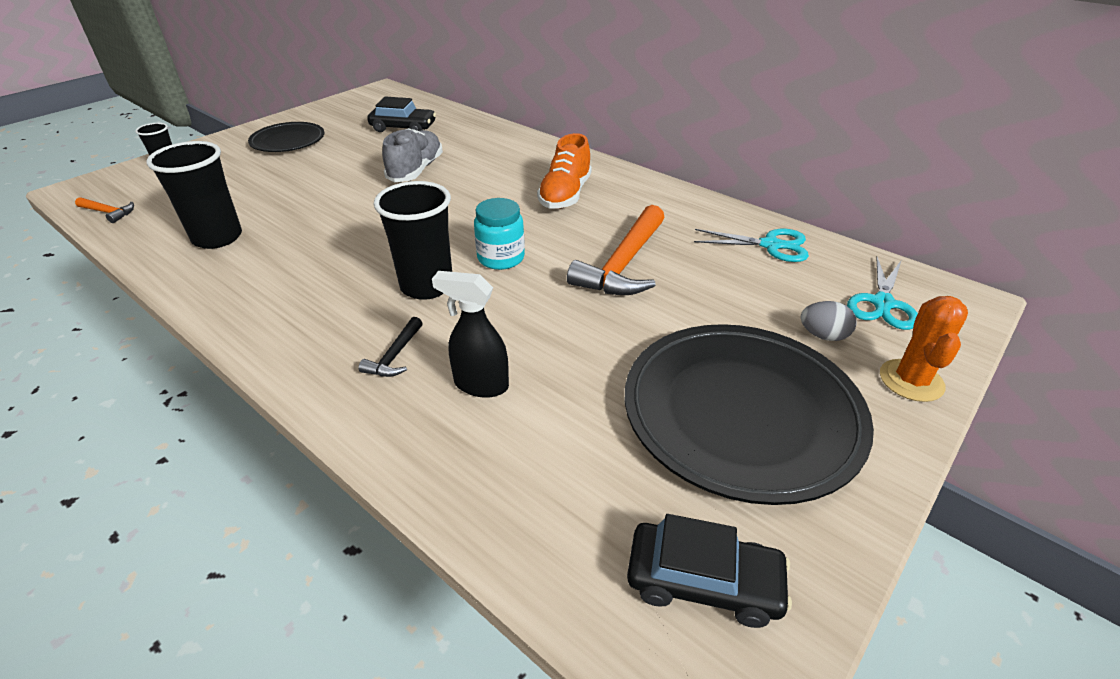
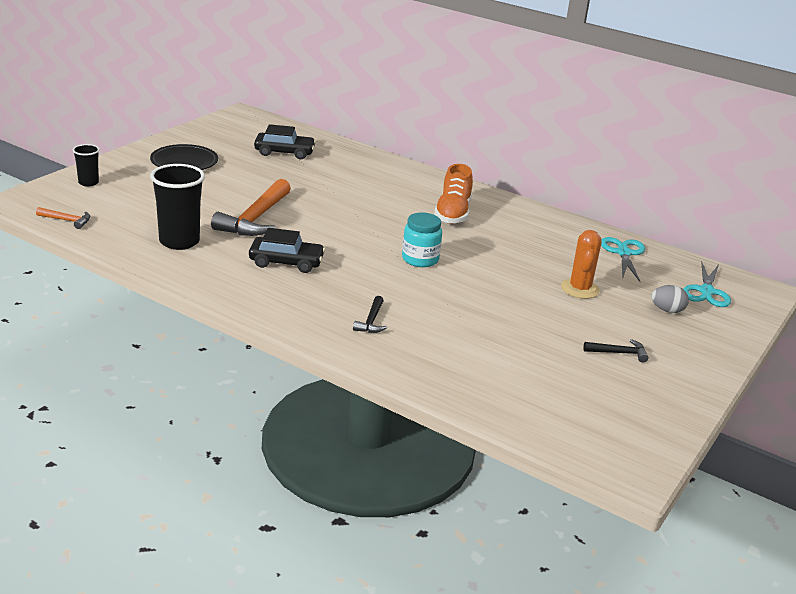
camera: 10 degrees left, 10 degrees down
black cup [374,181,452,300] -> none
grey shoe [382,128,443,182] -> none
black spray bottle [432,271,509,398] -> none
orange hammer [567,205,665,295] -> orange hammer moved to [211,179,291,236]
black plate [625,324,874,505] -> black hammer [584,339,649,363]
black car [627,514,792,628] -> black car moved to [249,228,325,273]
turquoise scissors [694,229,809,262] -> turquoise scissors turned 90 degrees counterclockwise [601,237,645,282]
orange cactus [880,296,968,402] -> orange cactus moved to [561,230,602,299]

